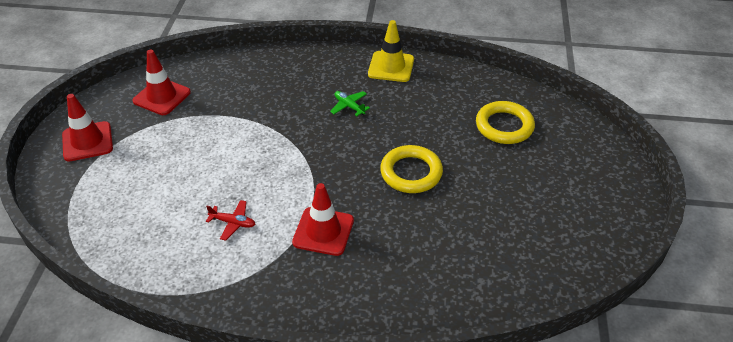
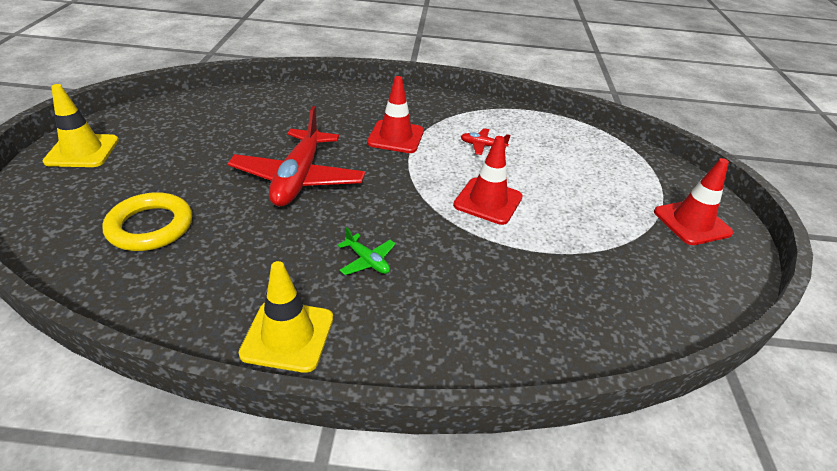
camera: 175 degrees right, 5 degrees down
red traffic cone [132,49,191,115] -> red traffic cone moved to [453,136,523,225]
yellow ring [380,145,443,193] -> red plane [227,106,365,207]
none -> yellow traffic cone [43,84,119,167]

